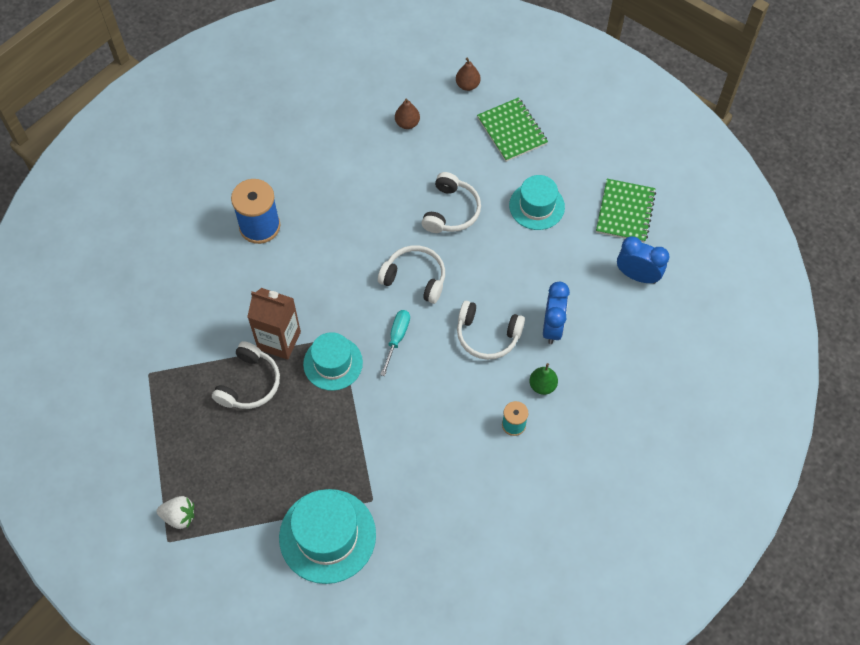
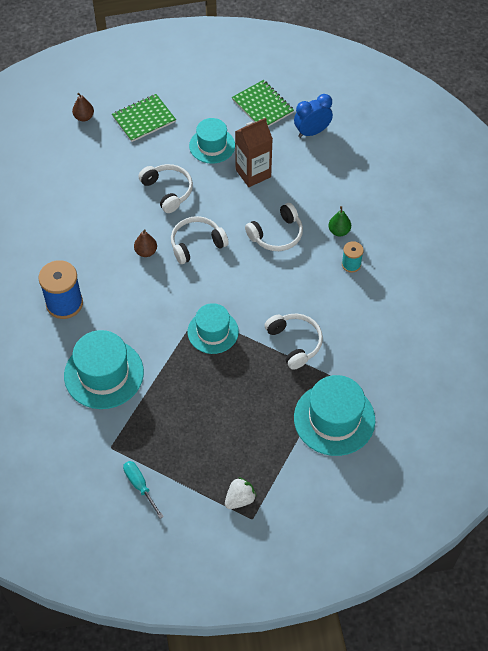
camera: 50 degrees left, 5 degrees down
white headphones [212,341,280,409] -> white headphones moved to [265,314,323,370]
brown carton [247,288,301,360] -> brown carton moved to [235,118,273,187]
turquoise screwdriver [380,310,410,376] -> turquoise screwdriver moved to [123,461,164,519]
brown pear [395,98,420,129] -> brown pear moved to [134,229,157,257]
green notebook [477,97,548,162] -> green notebook turned 45 degrees counterclockwise [112,94,176,142]
blue clock [543,281,570,344] -> none
none -> turquoise hat [64,330,144,409]

